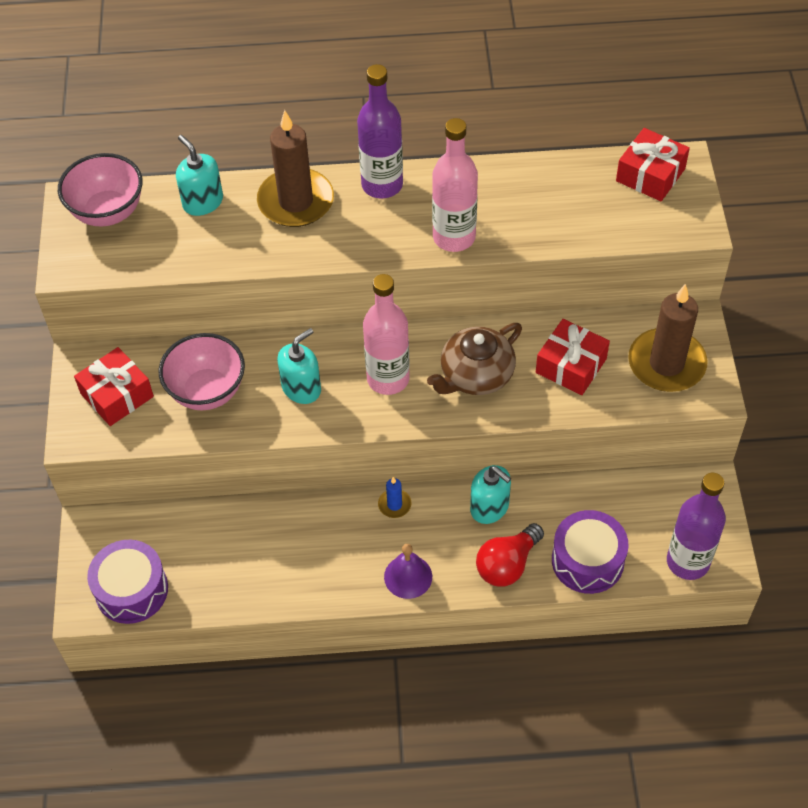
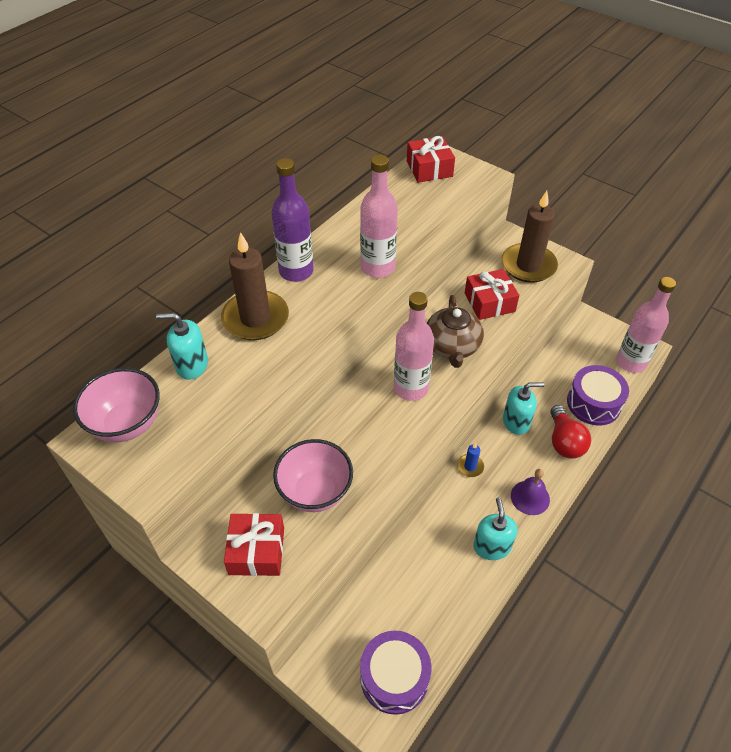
camera: 50 degrees left, 5 degrees down
turquoise soap dispenser [277,328,321,404] -> turquoise soap dispenser moved to [473,497,518,560]
purple bottle [667,473,726,580] -> pink bottle [616,277,676,373]

